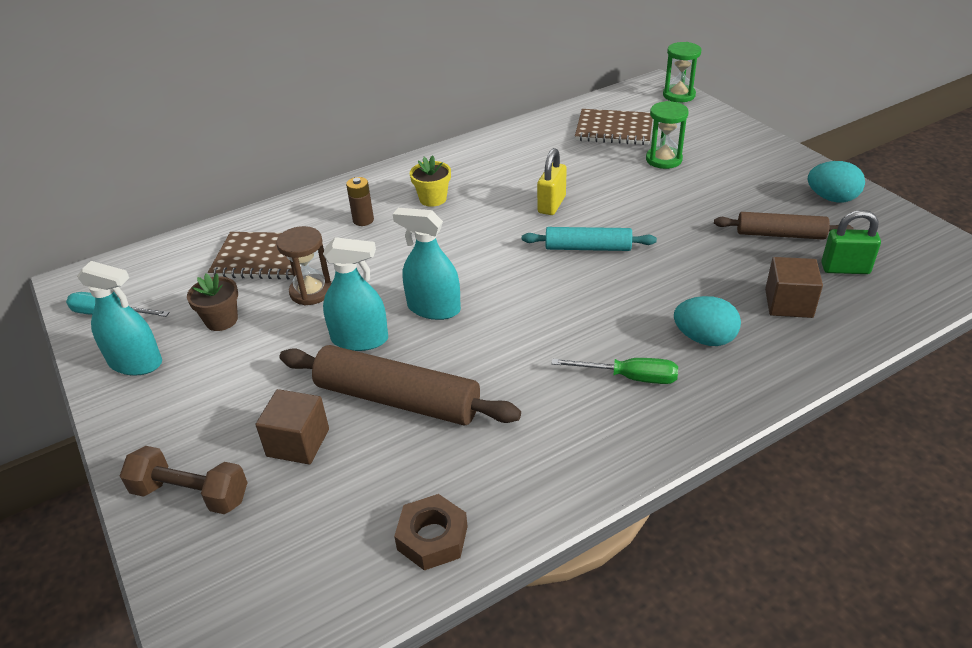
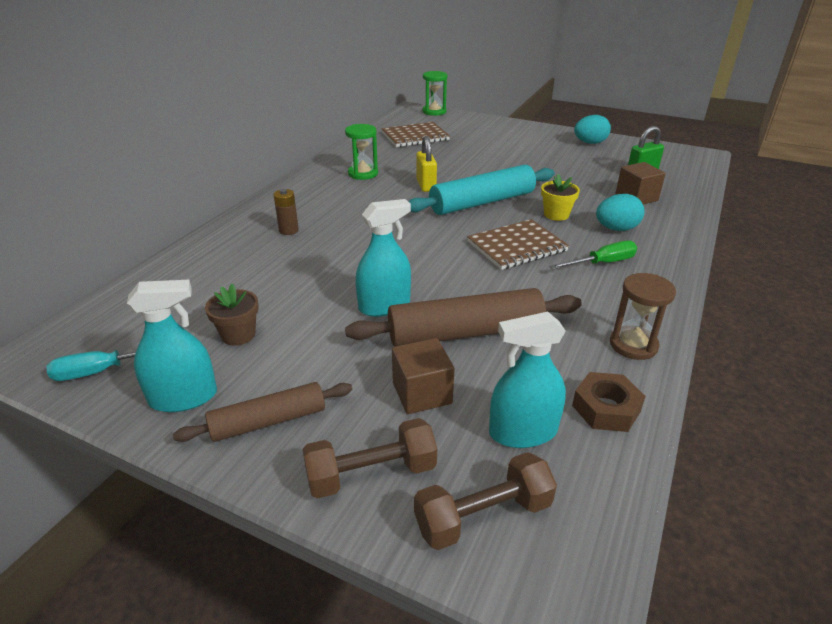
camera: 35 degrees left, 5 degrees down
brown notebook [208,232,301,280] -> brown notebook moved to [467,219,569,270]
brown hourglass [276,226,332,305] -> brown hourglass moved to [610,273,676,360]
turquoise spray bottle [393,208,461,320] -> turquoise spray bottle moved to [489,312,566,448]
yellow flower pot [410,155,451,207] -> yellow flower pot moved to [541,174,580,221]
turquoise rolling pin [522,227,657,251] -> turquoise rolling pin [408,165,555,215], size x1.61
green hourglass [646,101,689,169] -> green hourglass moved to [345,124,378,180]
brown rolling pin [714,212,854,240] -> brown rolling pin moved to [173,382,352,442]
none -> brown dumbbell [414,452,557,550]

